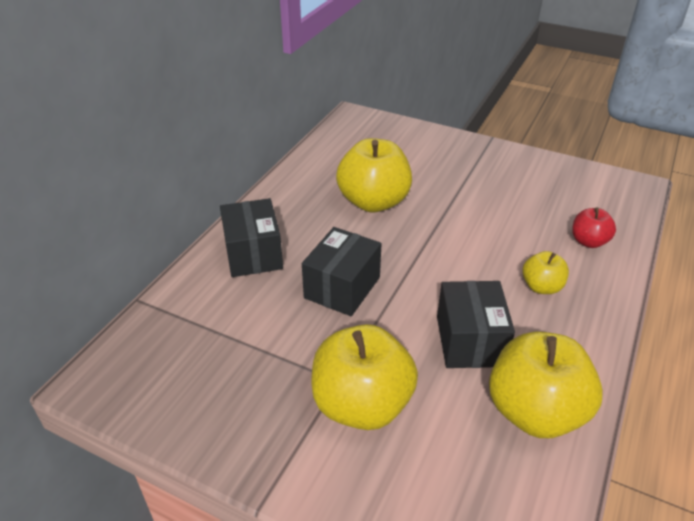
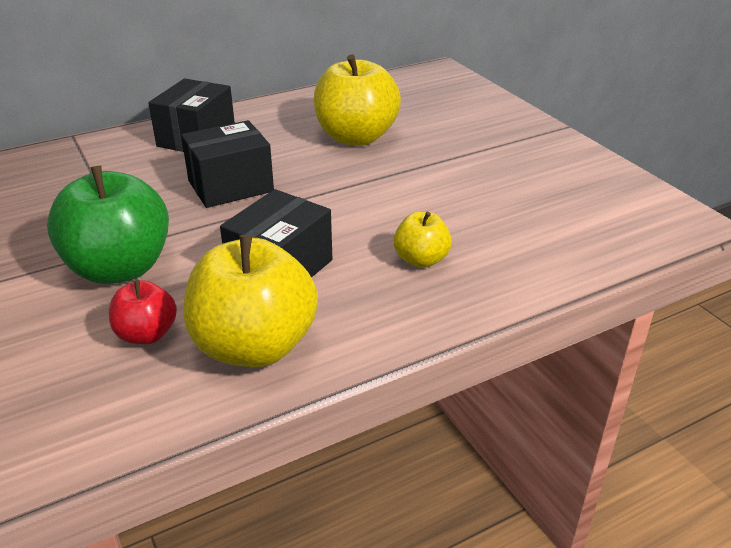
camera: 35 degrees right, 5 degrees down
yellow apple [311,324,418,430] -> green apple [47,166,169,284]
red apple [572,207,616,248] -> red apple moved to [109,280,177,344]

